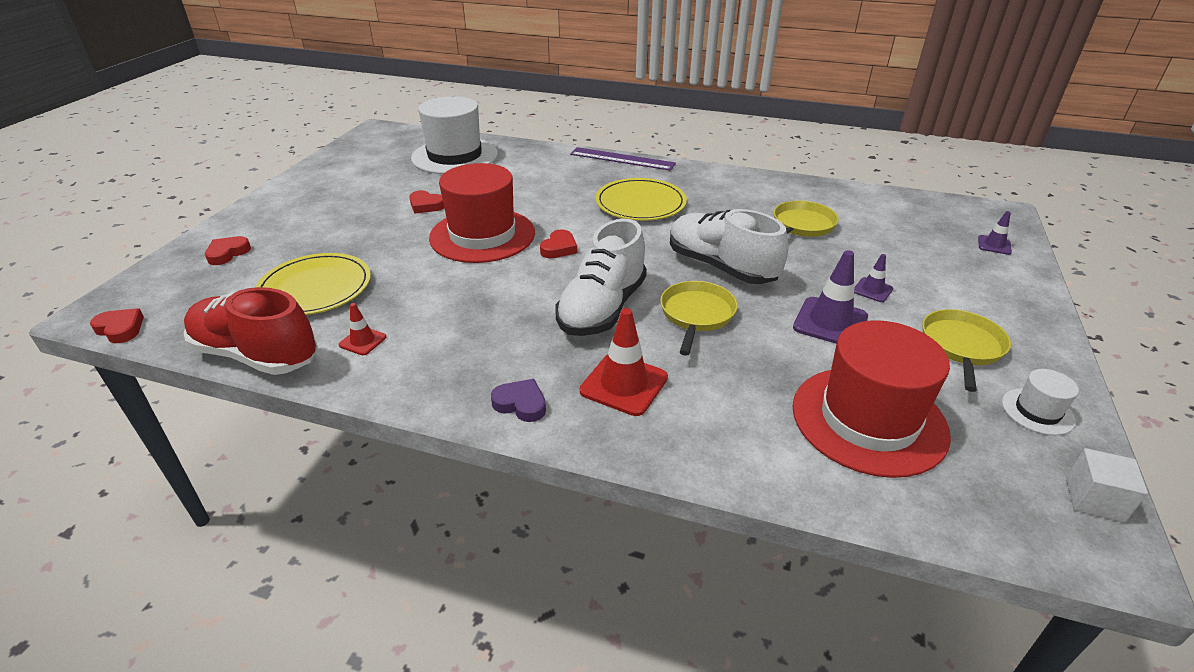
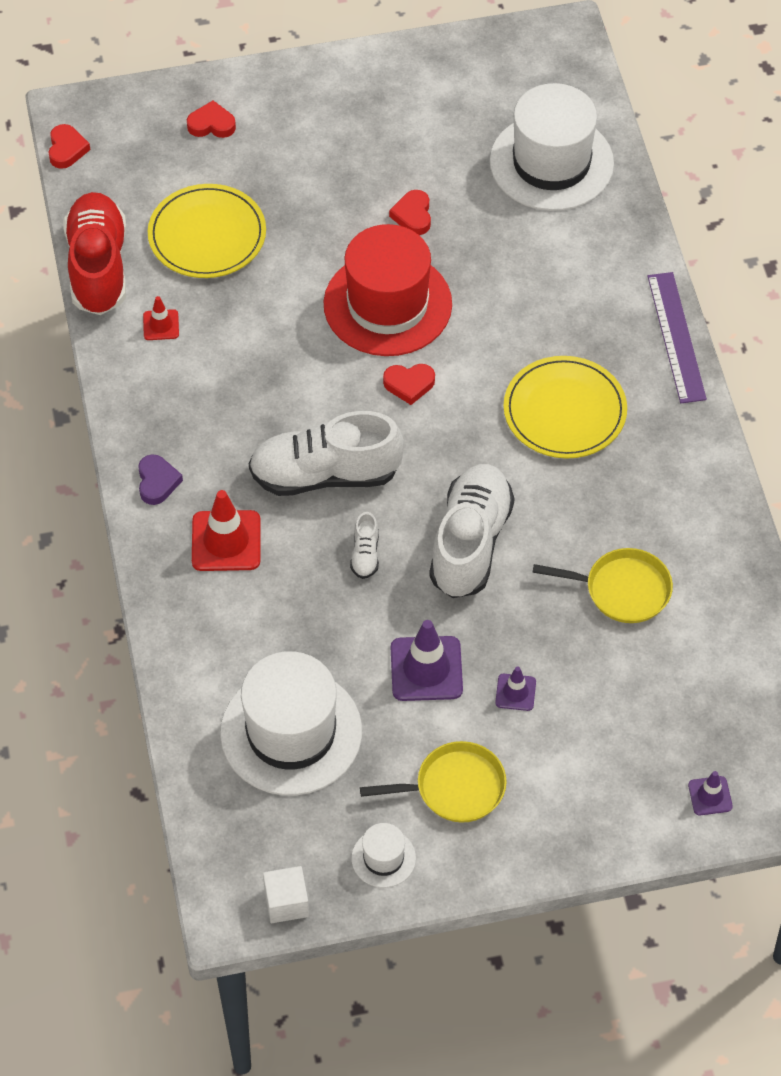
camera: 60 degrees right, 20 degrees up
yellow pan [660,281,738,356] -> white shoe [350,512,379,579]
red hat [792,320,951,478] -> white hat [220,651,362,796]

